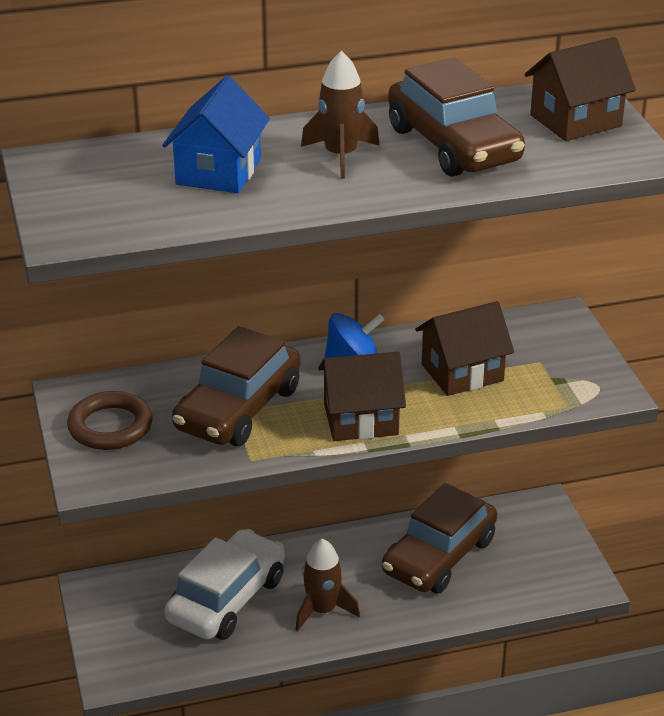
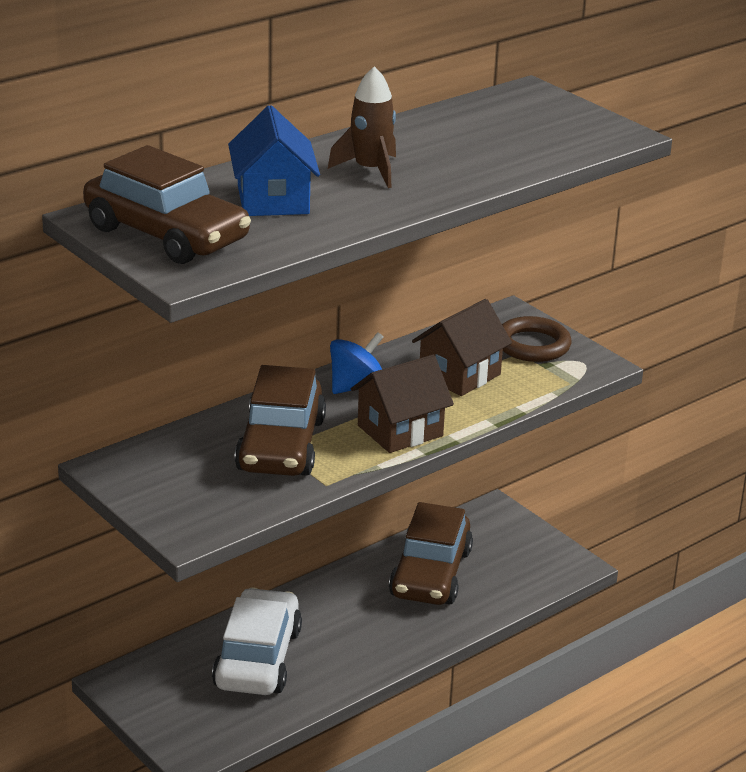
camera: 25 degrees left, 5 degrees down
brown ring [67,391,152,450] -> brown ring moved to [502,316,571,362]
brown rocket [295,538,360,631] -> none
brown car [388,58,525,177] -> brown car moved to [83,145,251,264]
brown house [525,37,636,141] -> none

